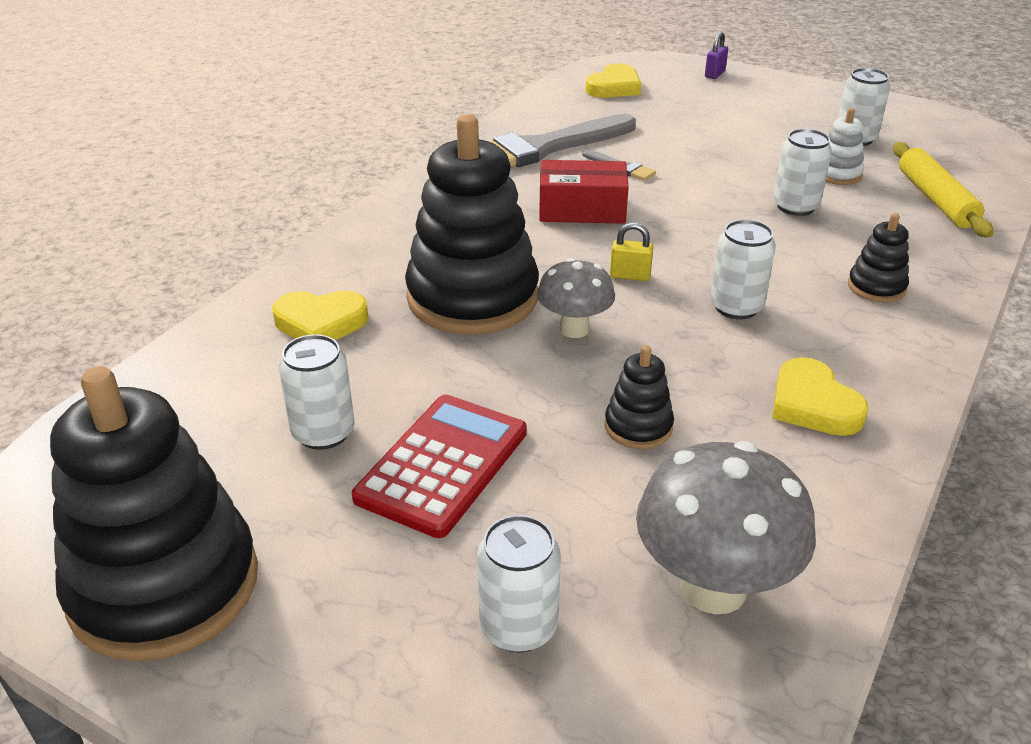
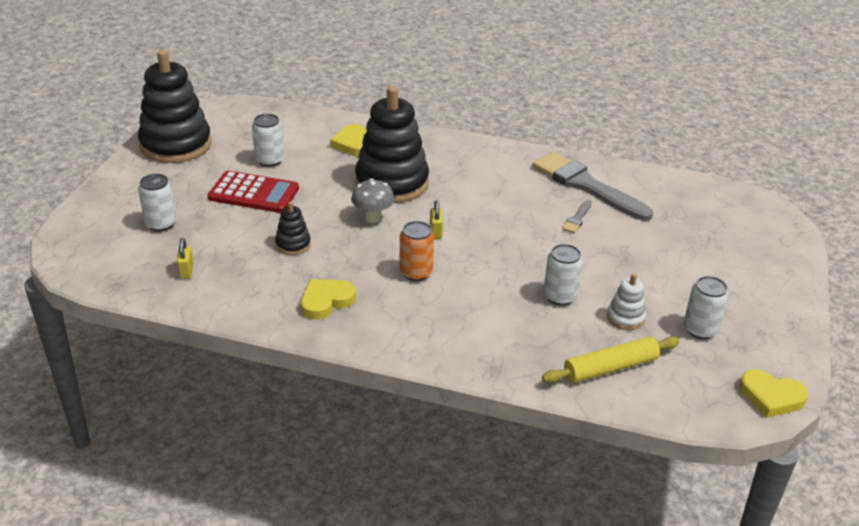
camera: 75 degrees right, 0 degrees up
red box [539,160,629,224] -> none
yellow heart [586,63,641,98] -> yellow heart moved to [739,369,808,418]
grey mushroom [636,441,816,614] -> yellow padlock [177,238,193,279]
purple padlock [705,32,728,79] -> none
white can [710,220,776,319] -> orange can [399,221,434,281]
black stacking toy [848,213,909,303] -> none

